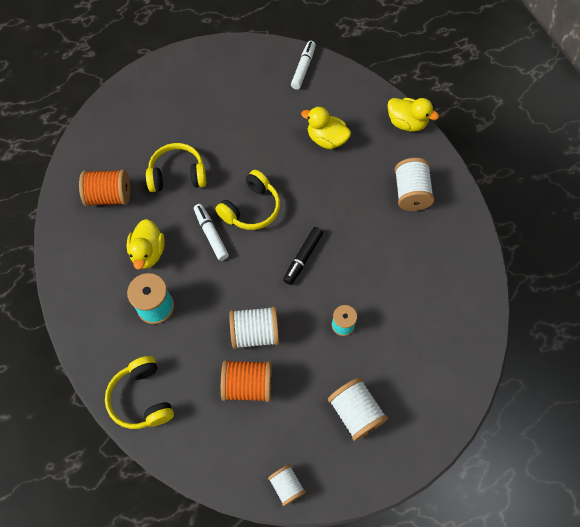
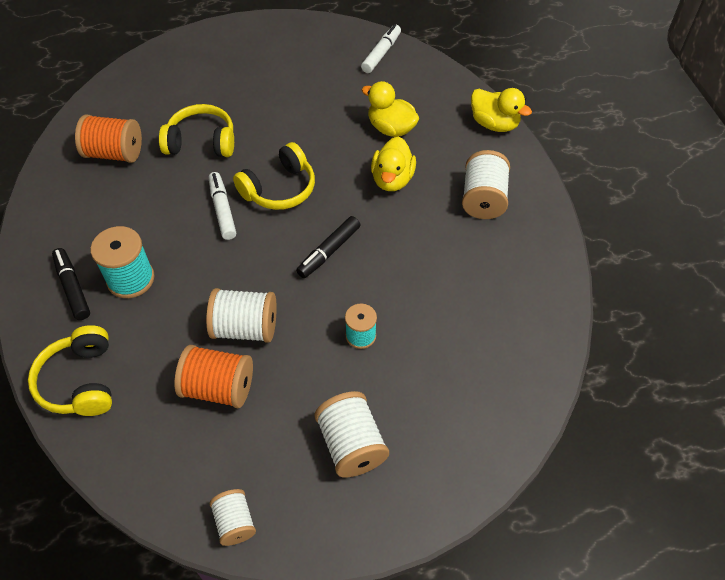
camera: 10 degrees right, 10 degrees down
yellow duck [127,219,165,270] -> yellow duck moved to [371,136,416,191]
none -> black marker [52,248,90,320]

